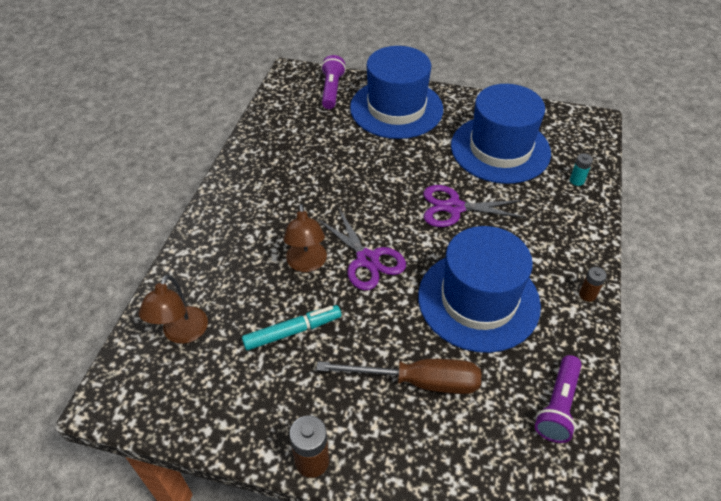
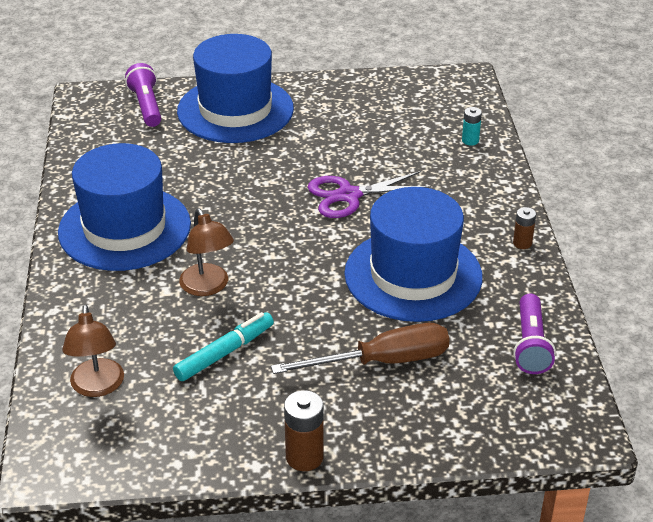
camera: 20 degrees left, 10 degrees down
purple scissors [317,207,406,290] -> none
blue hat [451,84,551,184] -> blue hat moved to [58,143,191,271]

